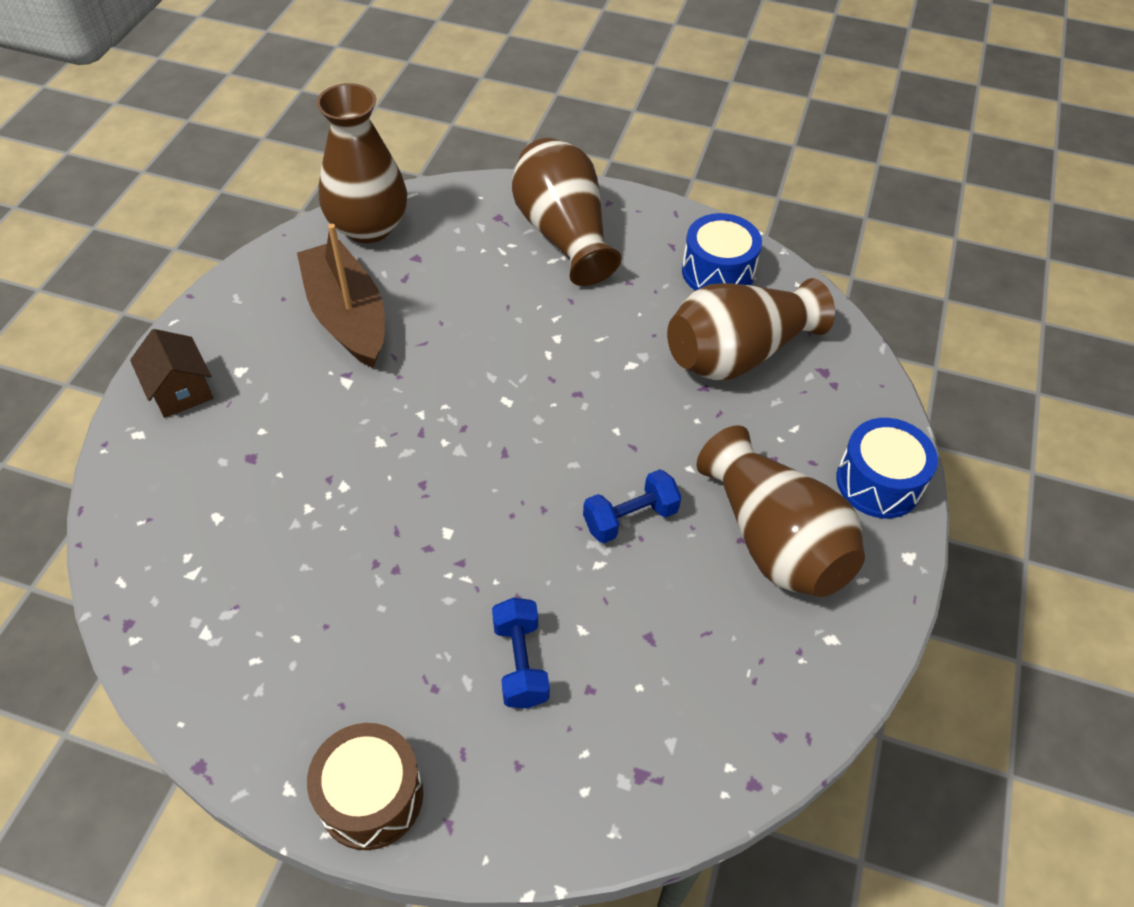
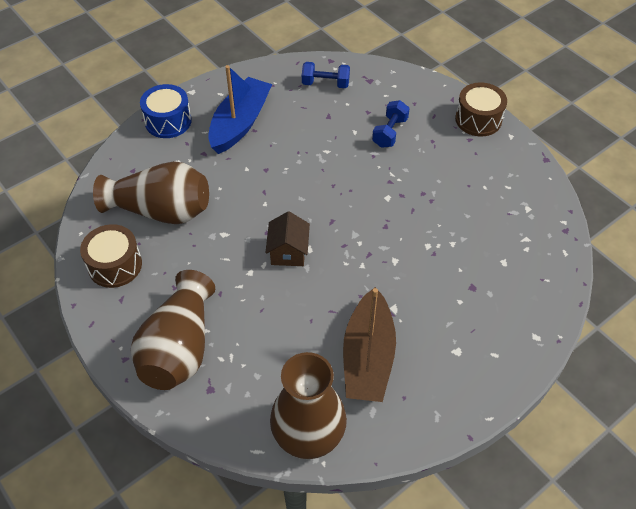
camera: 145 degrees left, 0 degrees up
brown house [130,329,213,418] -> brown house moved to [265,211,310,266]
blue dumbbell [583,469,681,543] -> blue dumbbell moved to [302,62,350,88]
blue drum [682,213,762,291] -> brown drum [80,224,142,288]
brown vase [696,425,865,597] -> blue boat [208,65,272,154]

